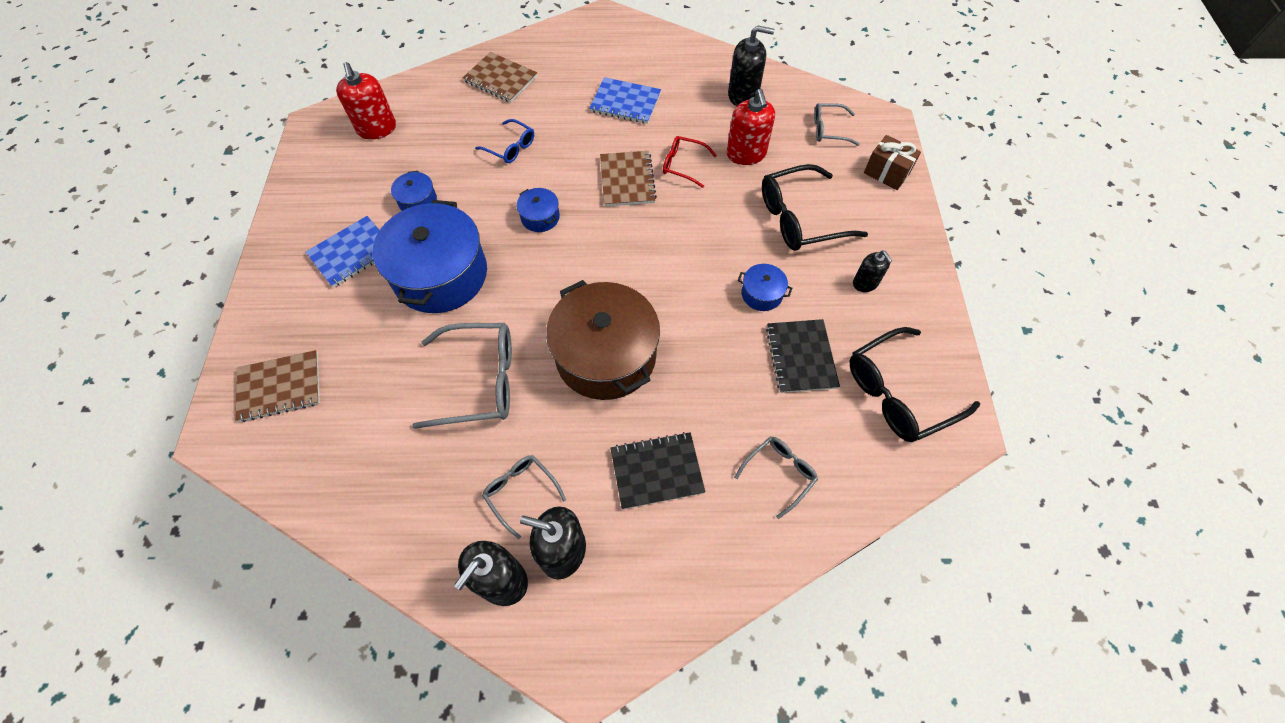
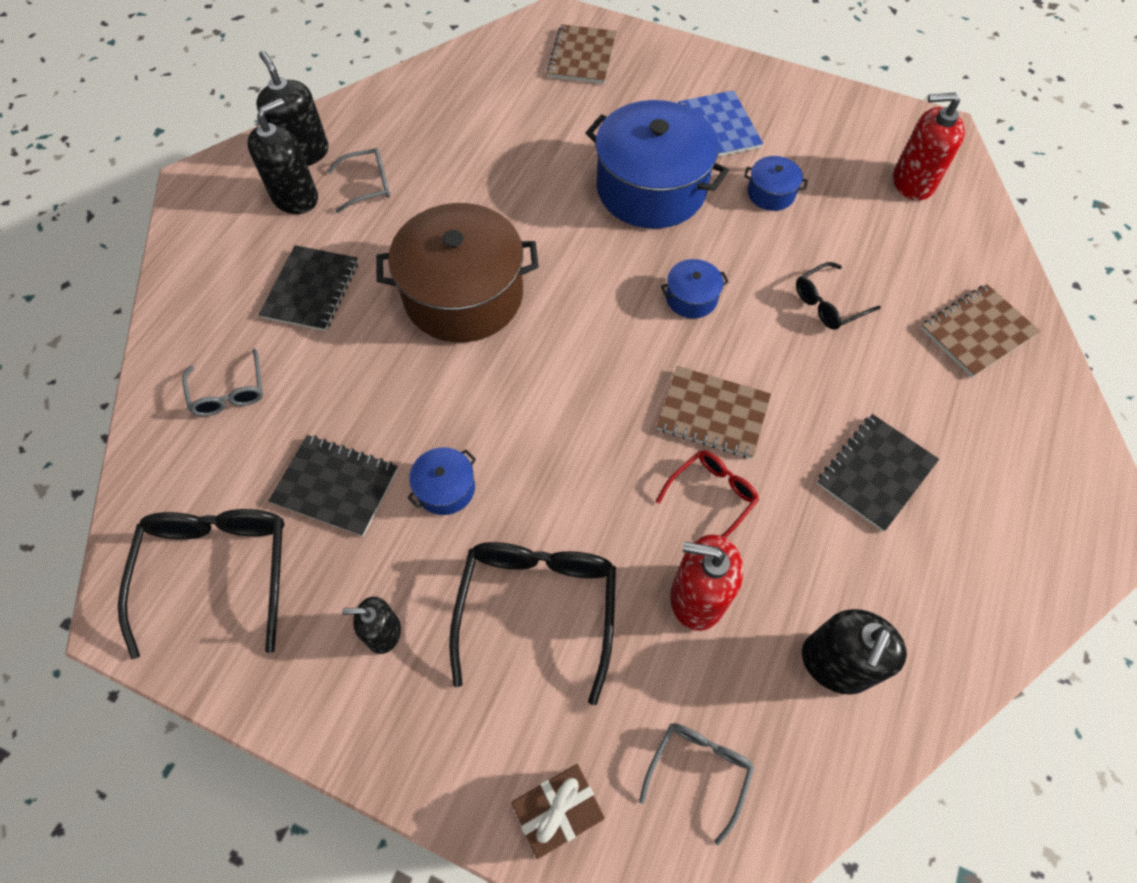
camera: 115 degrees right, 0 degrees up
grey glasses [412,323,512,429] -> none
blue glasses [475,119,534,163] -> black glasses [796,262,881,330]
blue notebook [589,77,661,124] -> black notebook [816,414,939,532]

